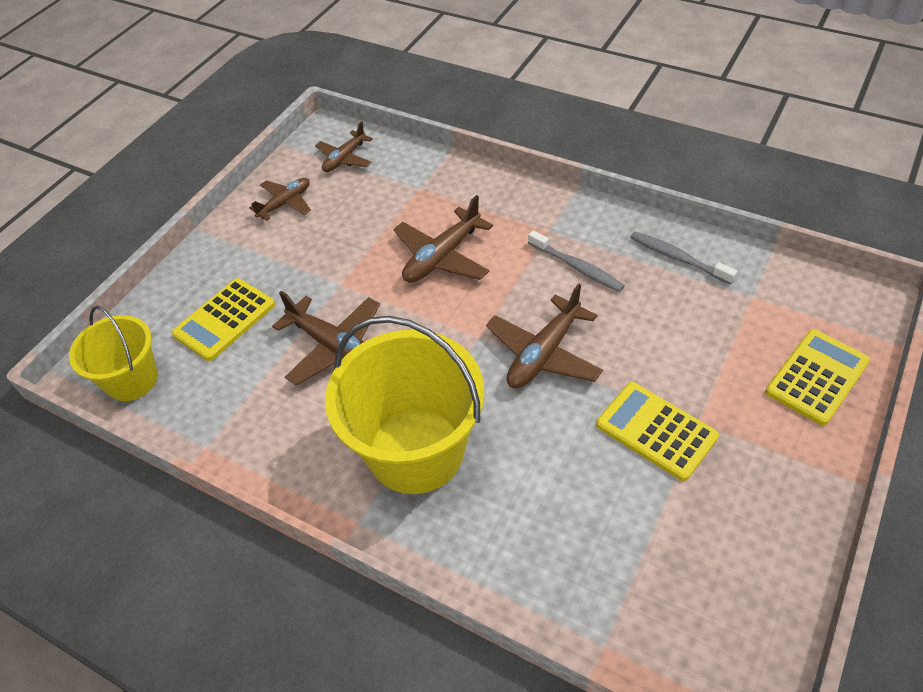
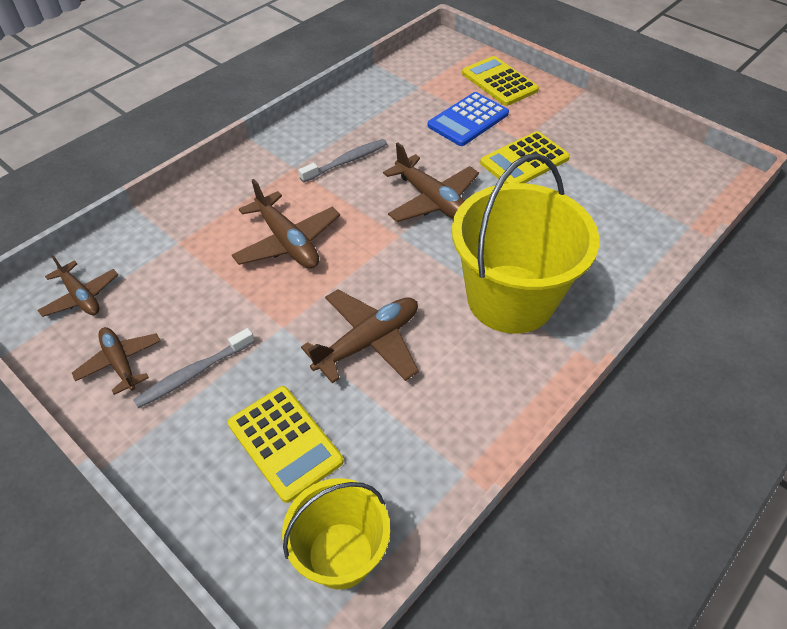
camera: 80 degrees left, 0 degrees up
grey toothbrush [630,231,737,285] -> grey toothbrush moved to [133,328,255,408]
none -> blue calculator [428,92,509,146]

